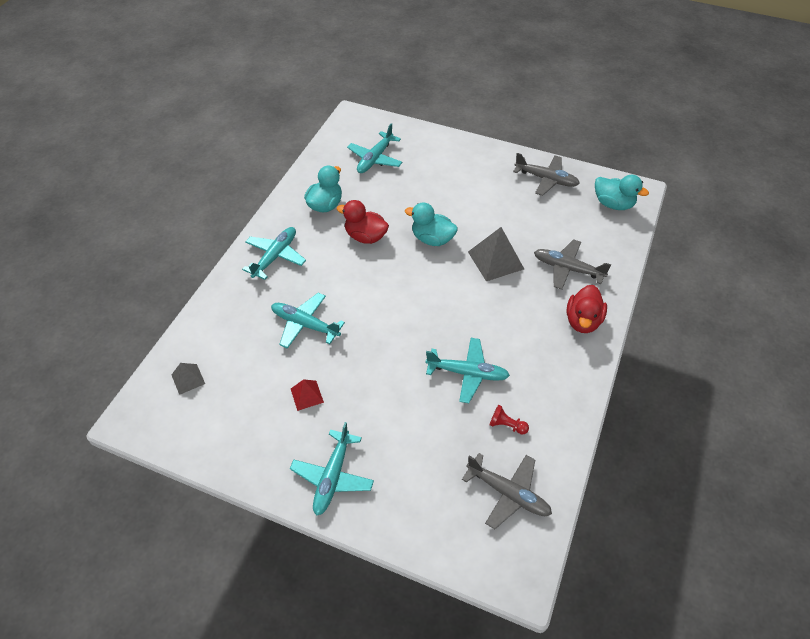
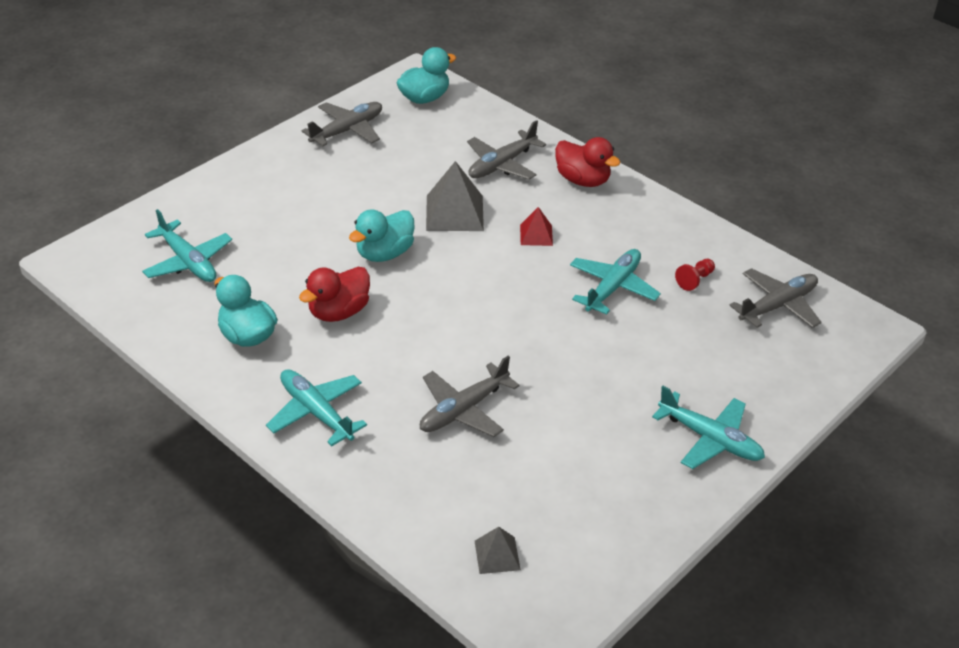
camera: 70 degrees left, 10 degrees down
turquoise plane [271,293,345,349] -> grey plane [420,356,520,437]
red pyramid [291,379,324,411] -> red pyramid moved to [520,207,553,246]

